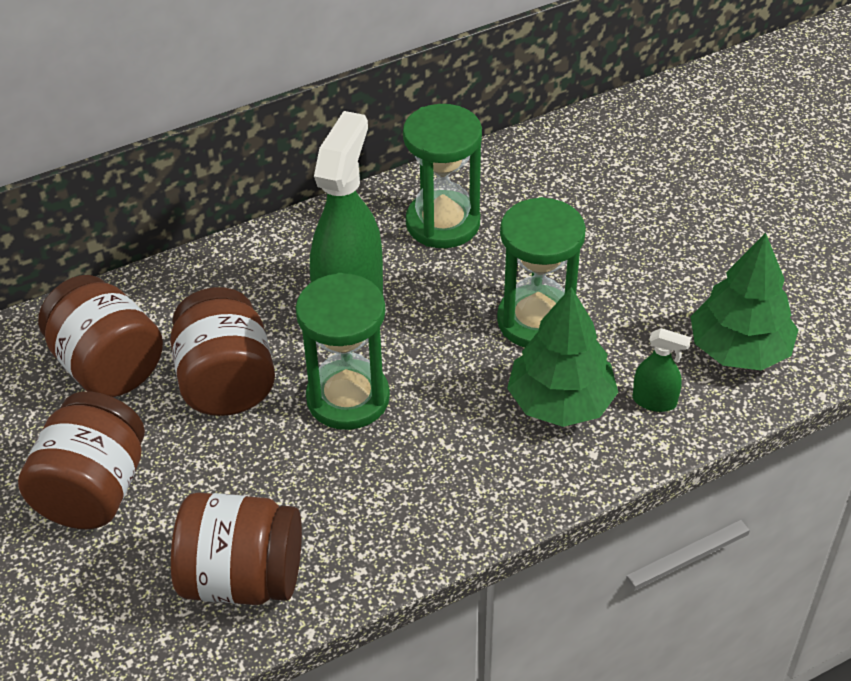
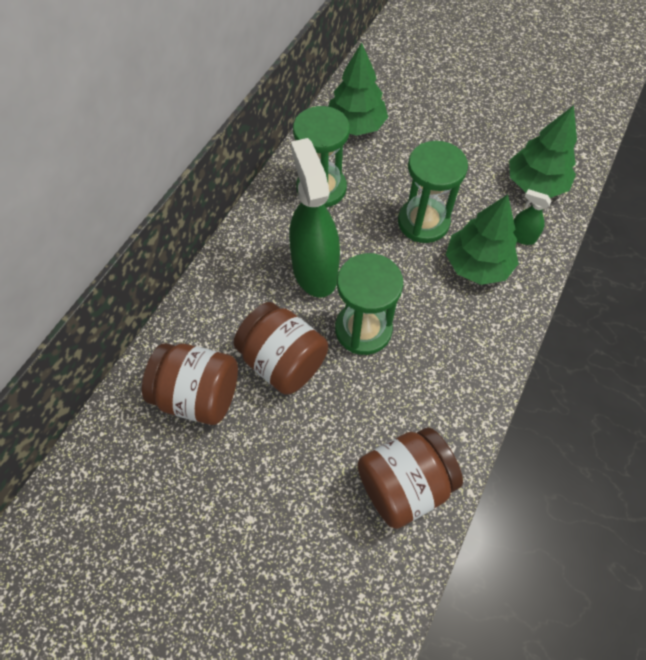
camera: 35 degrees left, 15 degrees up
brown jar [18,391,145,529] -> none
green spray bottle [633,328,691,412] -> green spray bottle turned 135 degrees counterclockwise [513,189,552,245]
none -> green tree [328,42,388,136]

